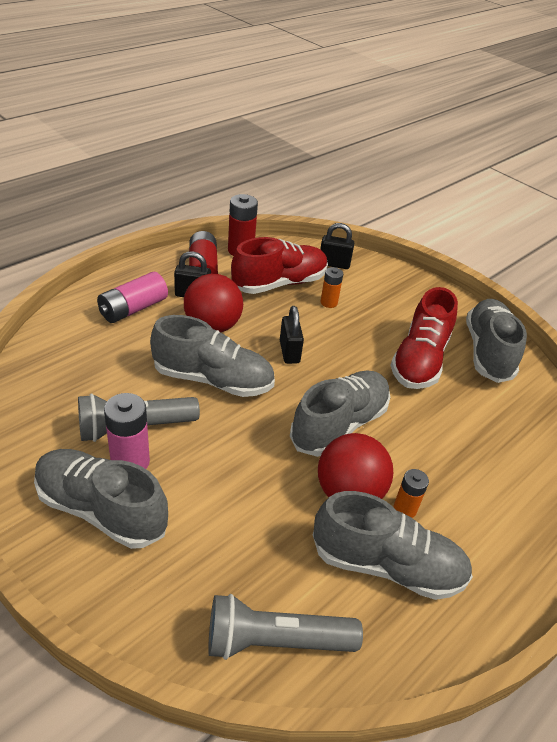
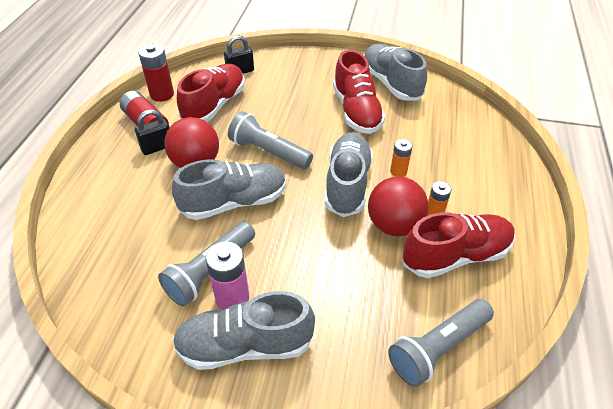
camera: 30 degrees left, 5 degrees up
pink battery [97,272,168,323] -> none
black padlock [280,306,304,364] -> grey flashlight [228,111,313,169]
grey shoe [313,491,473,600] -> red shoe [403,212,515,278]
orange battery [321,267,343,308] -> orange battery moved to [390,139,412,177]

